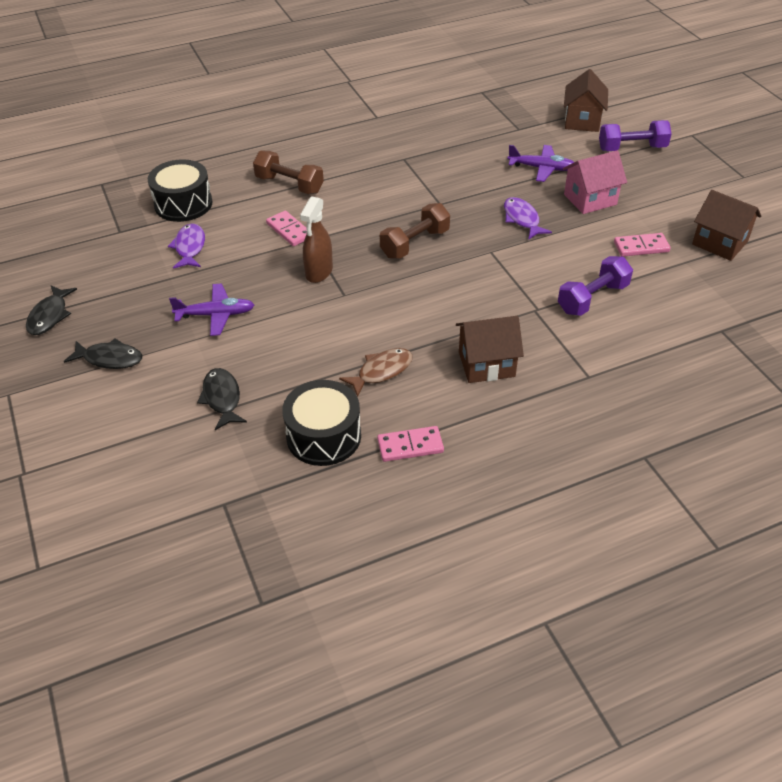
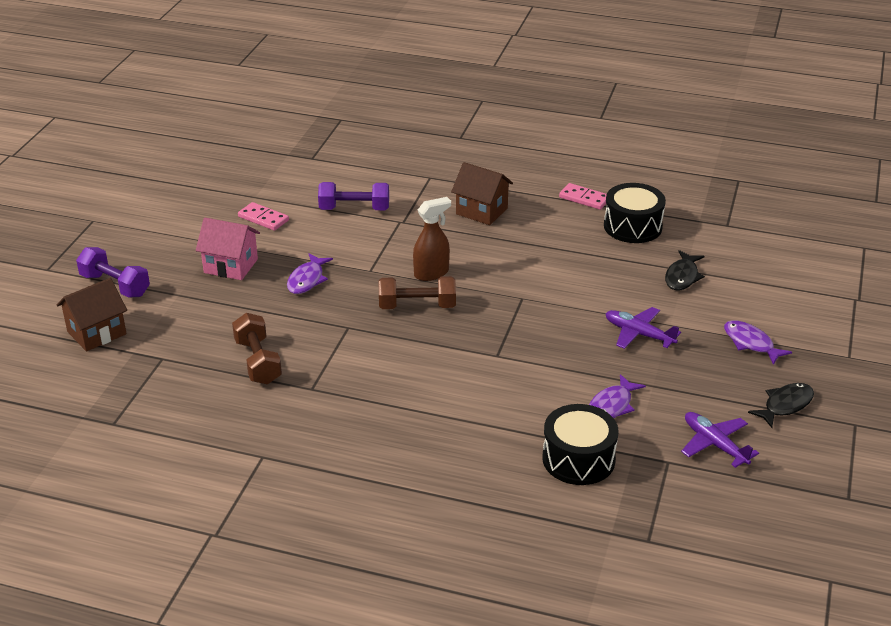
camera: 140 degrees left, 10 degrees down
black fish [64,338,143,369] -> purple fish [724,320,792,365]
brown dumbbell [253,151,324,194] -> brown dumbbell moved to [232,313,282,384]
pink domino [266,211,307,246] -> none
brown spray bottle [300,196,333,283] -> brown spray bottle moved to [413,197,451,281]
brown fish [339,348,413,397] -> none
purple plane [508,145,574,182] -> purple plane moved to [681,412,759,468]
brown house [692,190,761,261] -> none

